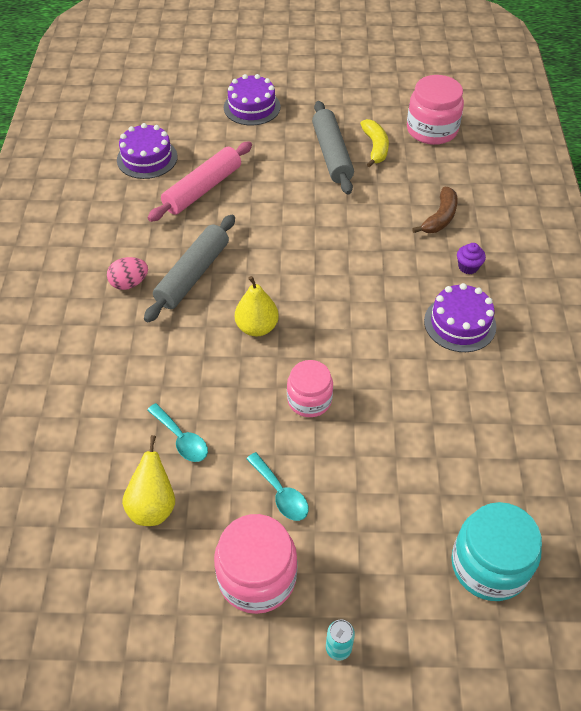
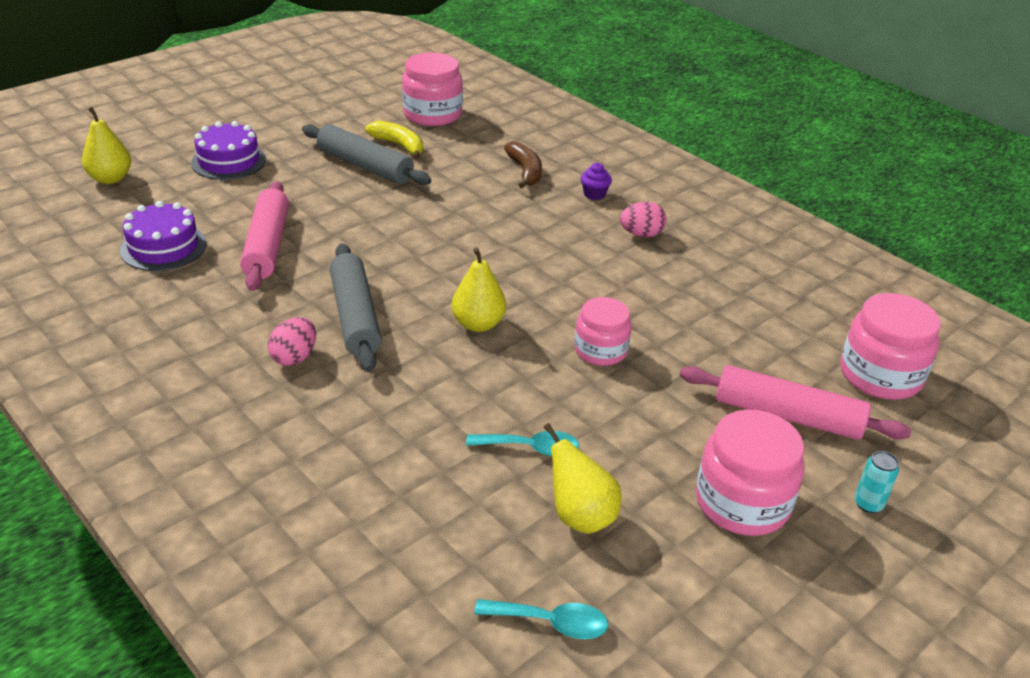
camera: 45 degrees left, 15 degrees down
turquoise spoon [246,452,309,521] -> turquoise spoon moved to [474,599,608,639]
purple cake [424,283,496,352] -> pink egg [620,202,667,237]
turquoise jar [451,502,542,601] -> pink jar [840,293,941,400]
none -> yellow pear [82,107,131,184]
none -> pink rolling pin [680,365,911,440]

